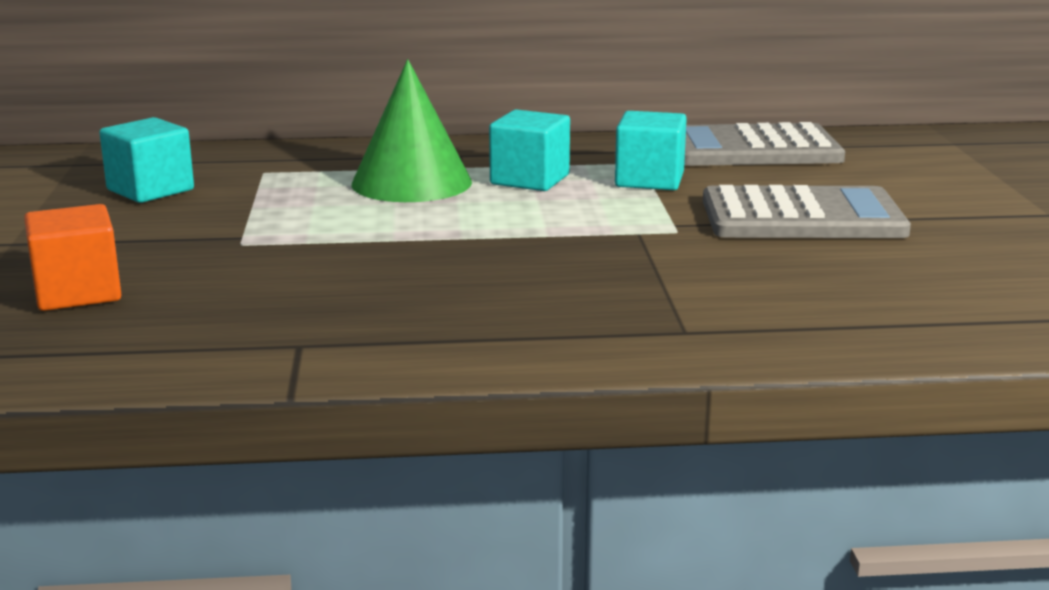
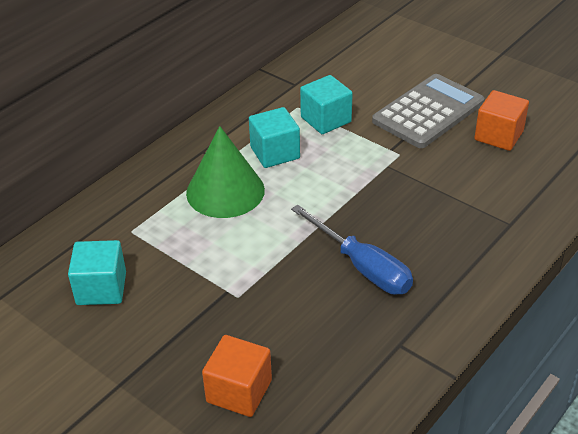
camera: 45 degrees left, 20 degrees up
grey calculator [684,122,845,166] -> none
none -> blue screwdriver [291,204,413,295]
none -> orange cube [475,90,529,151]

